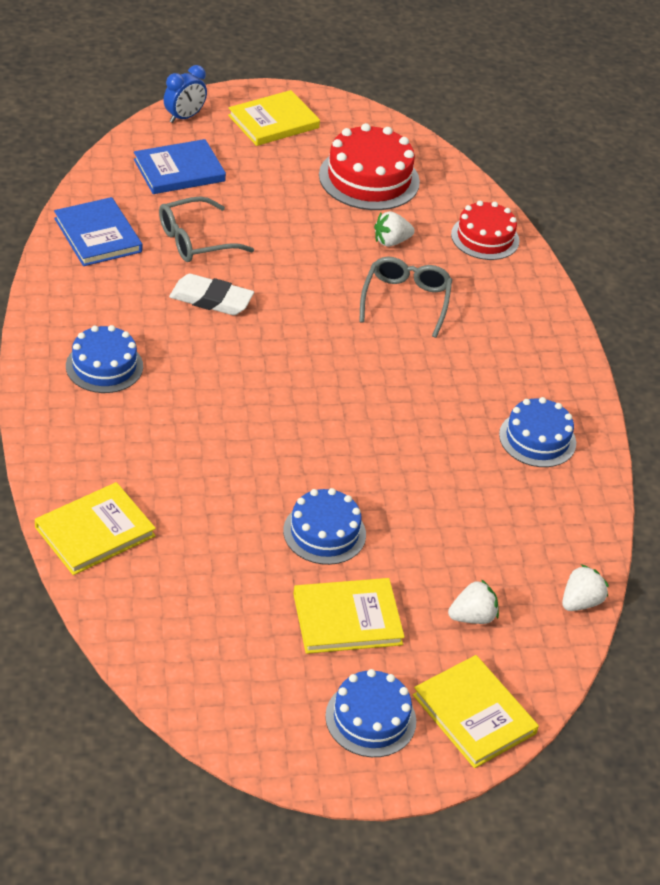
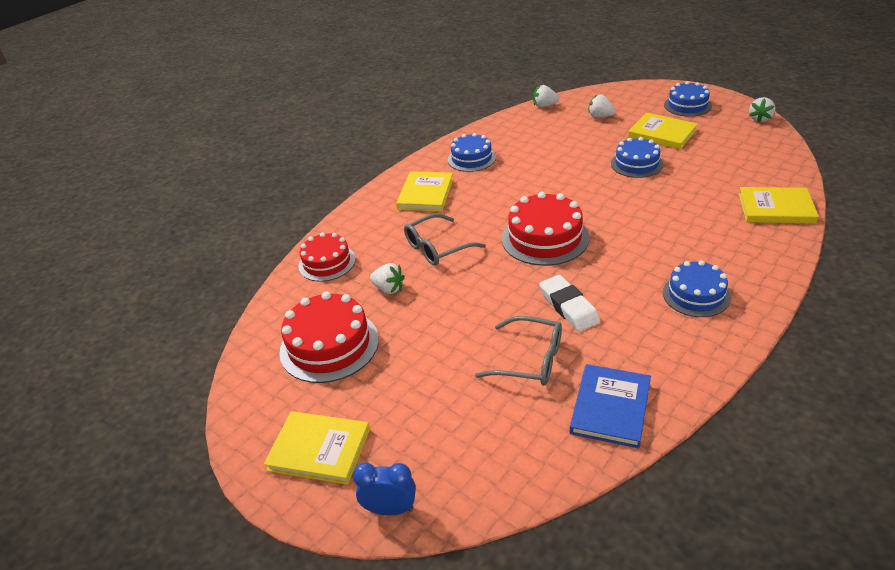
camera: 125 degrees left, 5 degrees down
blue book [134,139,226,194] -> none
yellow book [413,655,539,768] -> yellow book moved to [396,171,453,212]
none -> red cake [502,192,589,266]
none -> white strawberry [749,97,775,123]

